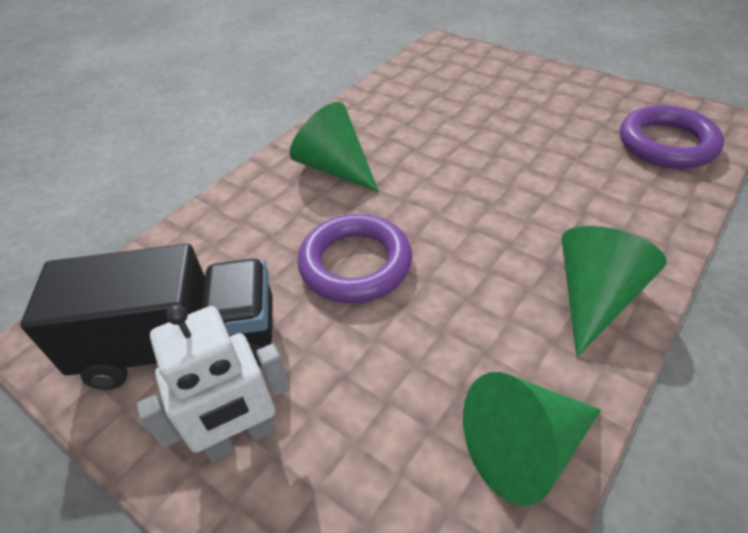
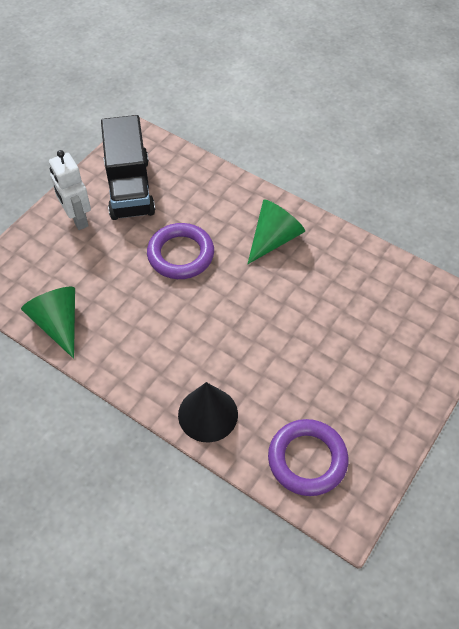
camera: 85 degrees right, 10 degrees up
green cone [561,226,667,357] -> none
none -> black cone [178,382,238,442]

